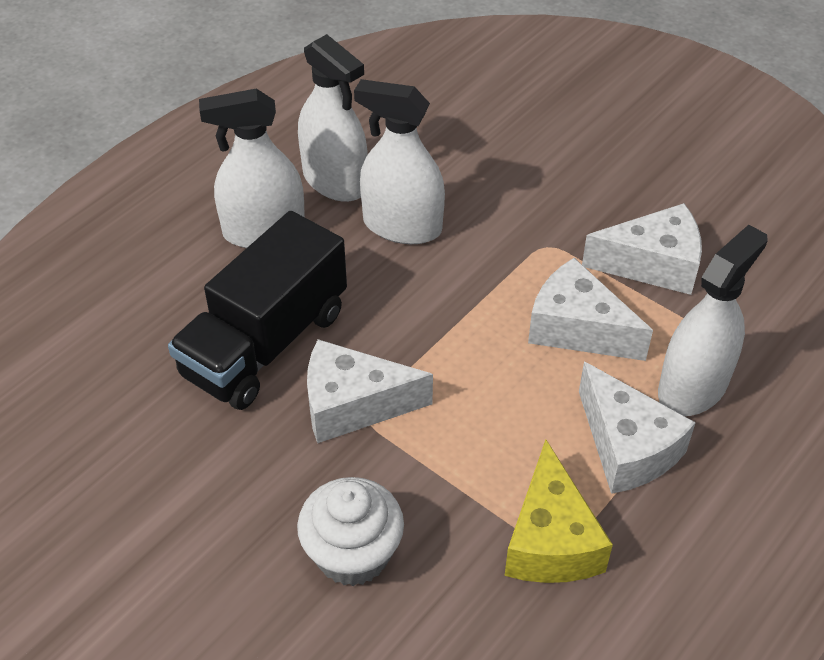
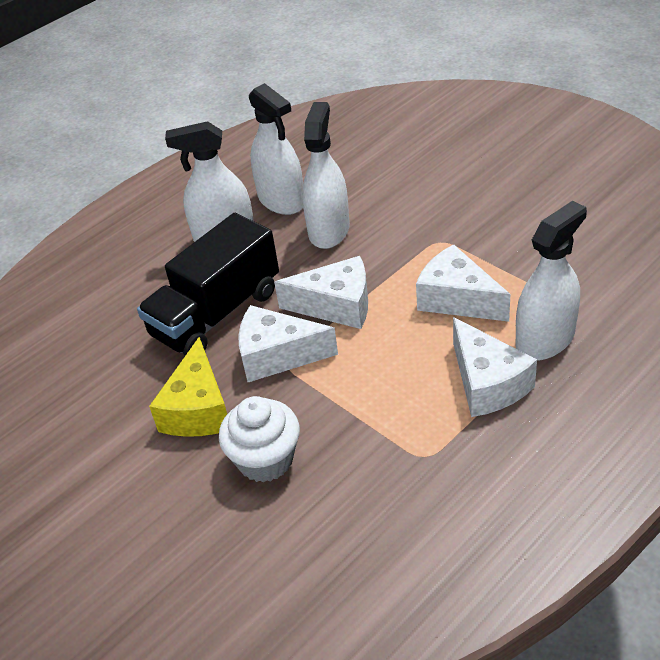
camera: 10 degrees right, 5 degrees down
white spray bottle [354,79,445,244] -> white spray bottle turned 75 degrees clockwise [302,102,350,249]
yellow cheese [505,439,613,583] -> yellow cheese moved to [149,337,227,437]
white cheese [582,203,702,295] -> white cheese moved to [274,256,368,329]

